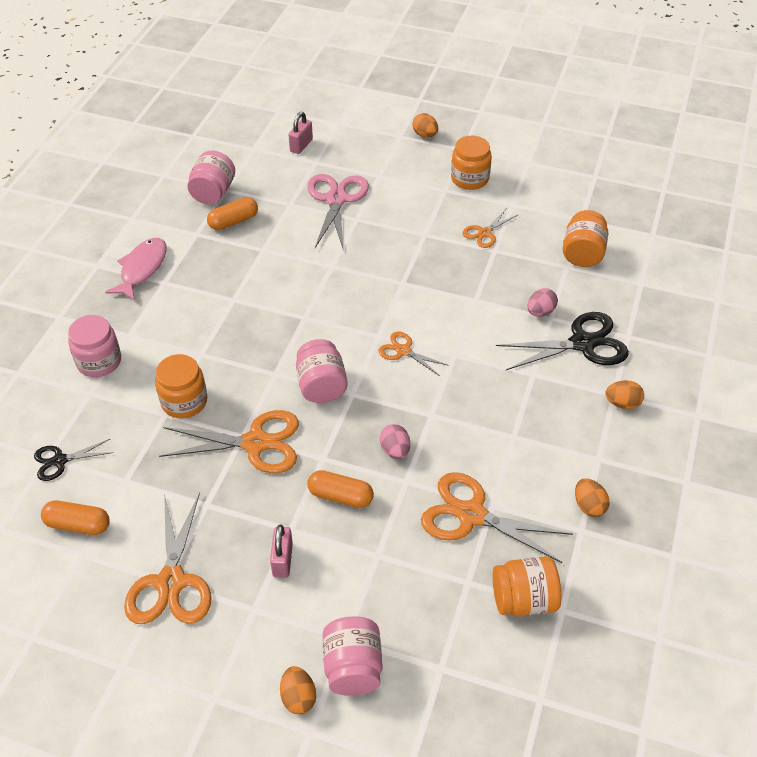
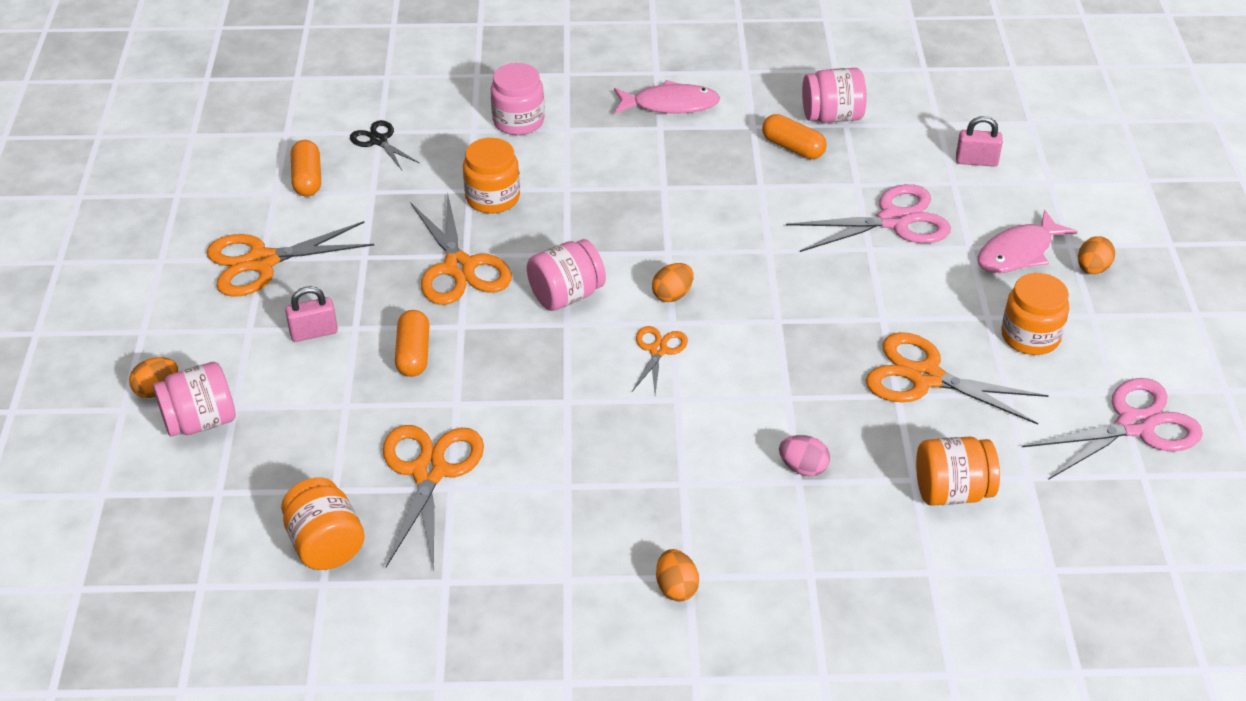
camera: 70 degrees right, 5 degrees down
pink egg [380,424,410,459] -> none
orange scissors [463,209,518,248] -> orange scissors [866,332,1049,425], size x1.82
black scissors [496,312,629,370] -> none
orange egg [575,478,609,517] -> orange egg moved to [652,263,694,302]
none -> pink fish [978,210,1077,273]
none -> pink scissors [1022,378,1203,480]

